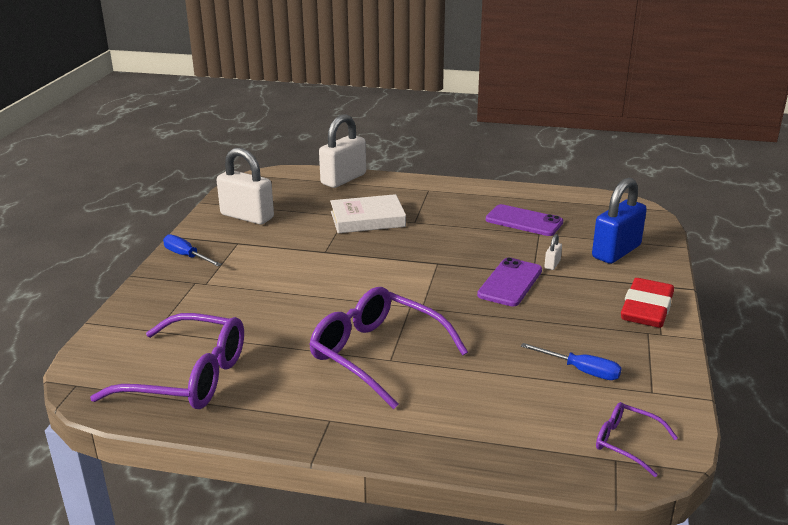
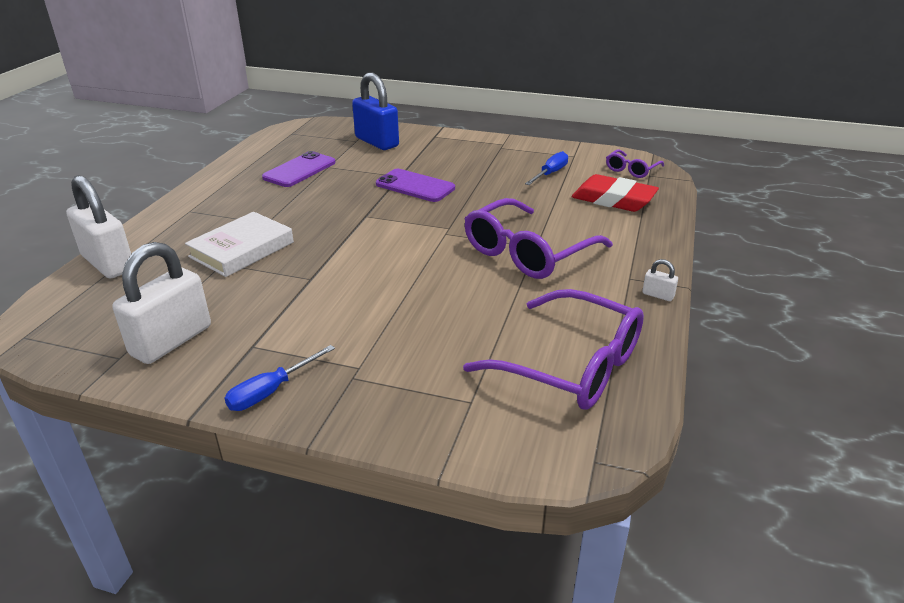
camera: 85 degrees left, 5 degrees up
purple glasses [90,313,244,409] -> purple glasses turned 105 degrees clockwise [463,289,644,410]
white book [330,194,406,233] -> white book turned 45 degrees clockwise [185,212,294,277]
white padlock [544,234,562,270] -> white padlock moved to [642,259,678,301]
red eraser [621,278,674,328] -> red eraser moved to [572,174,659,212]

